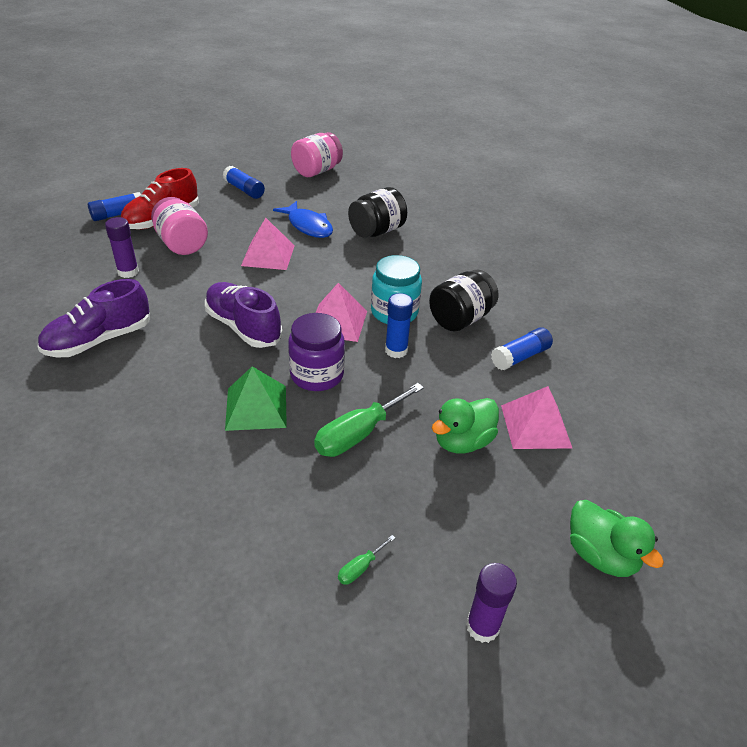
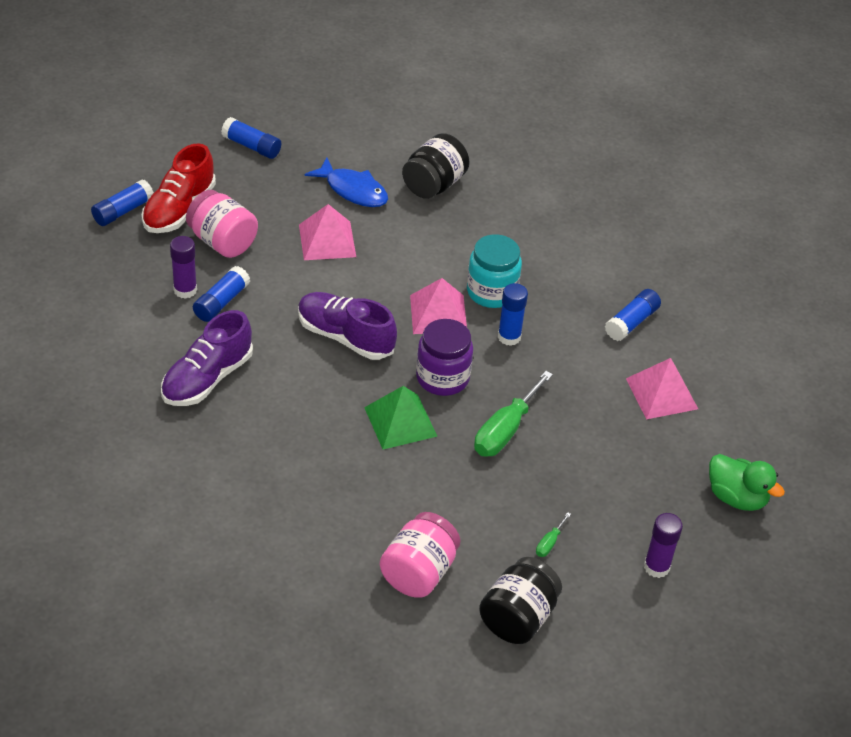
camera: 15 degrees left, 5 degrees up
pink jar [291,132,343,177] -> pink jar moved to [380,512,460,597]
black jar [429,270,499,331] -> black jar moved to [479,557,562,644]
green duck [432,398,499,454] -> none
none -> blue glue stick [193,266,250,322]

